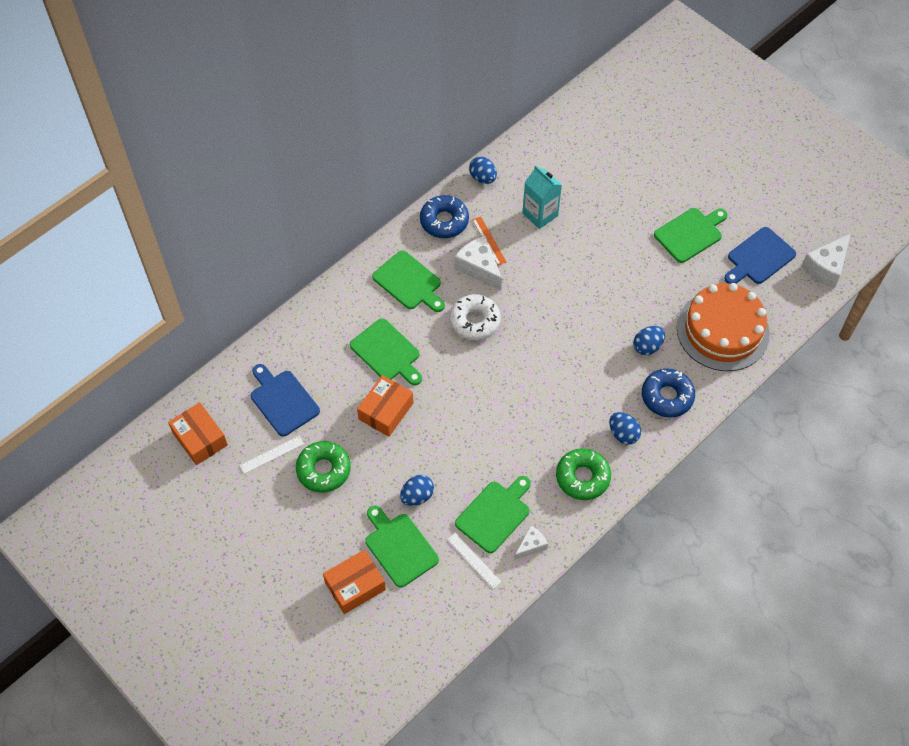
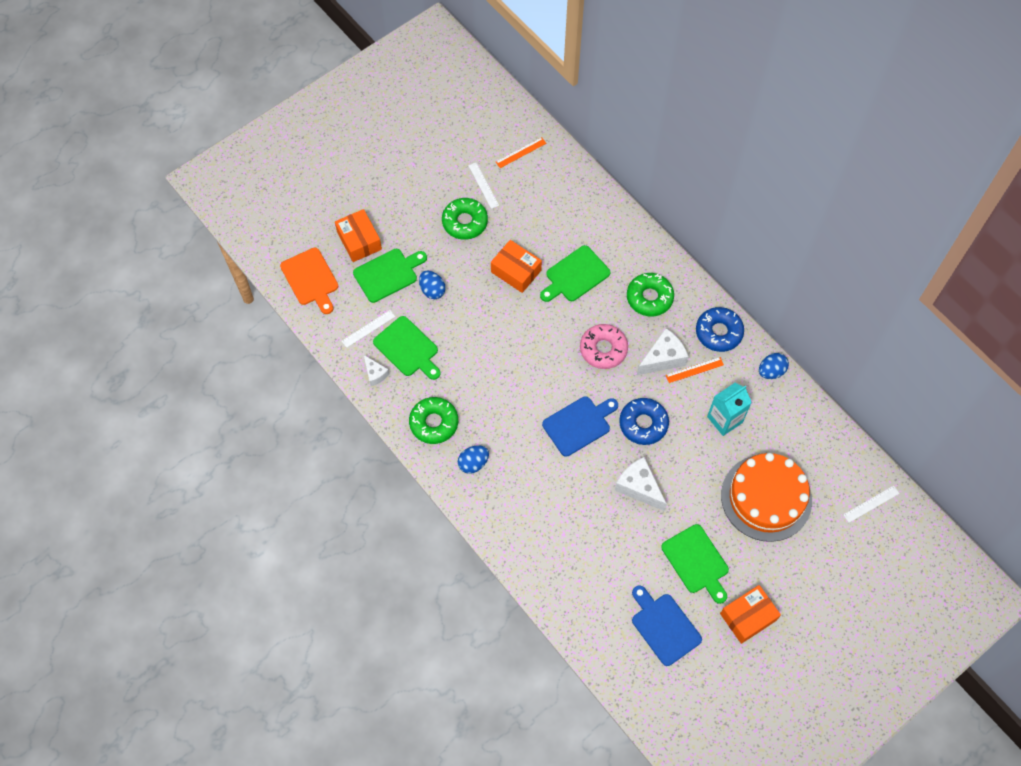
camera: 95 degrees right, 5 degrees up
orange box [168,402,228,465] -> orange box moved to [720,585,781,644]
blue cutting board [251,364,320,436] -> blue cutting board moved to [542,396,618,457]
green cutting board [372,250,445,312] -> green donut [627,273,674,316]
white donut [449,294,501,341] -> pink donut [580,324,628,369]
blue egg [633,326,665,355] -> none
blue donut [642,369,695,418] -> blue donut moved to [619,398,669,445]
orange cake [677,283,770,371] -> orange cake moved to [721,453,812,542]
white cheese [801,234,851,288] -> white cheese moved to [615,457,667,511]
none -> orange cutting board [280,248,338,314]
none -> orange ruler [496,137,546,168]
none -> white ruler [843,486,900,523]

